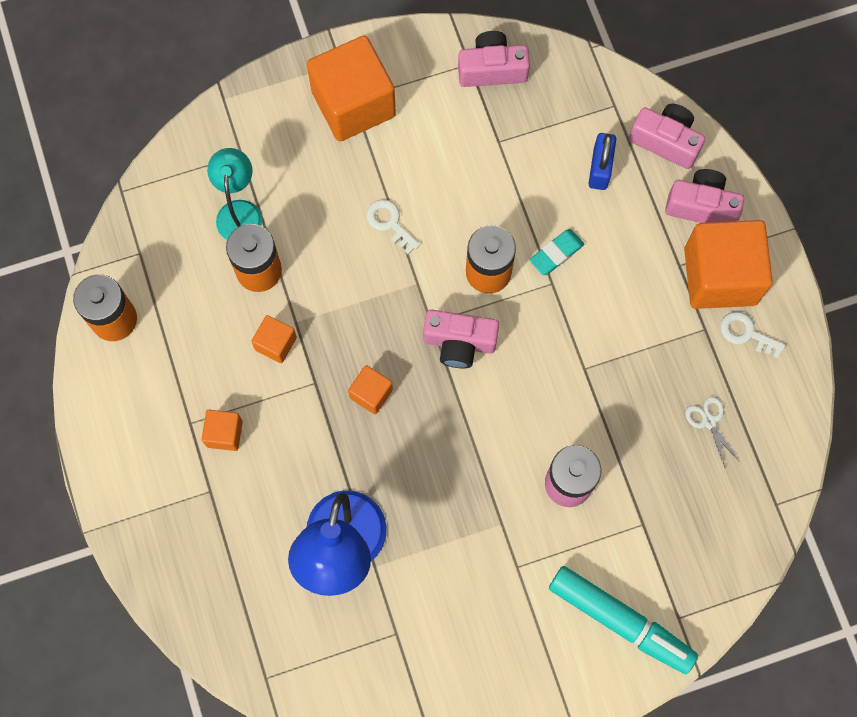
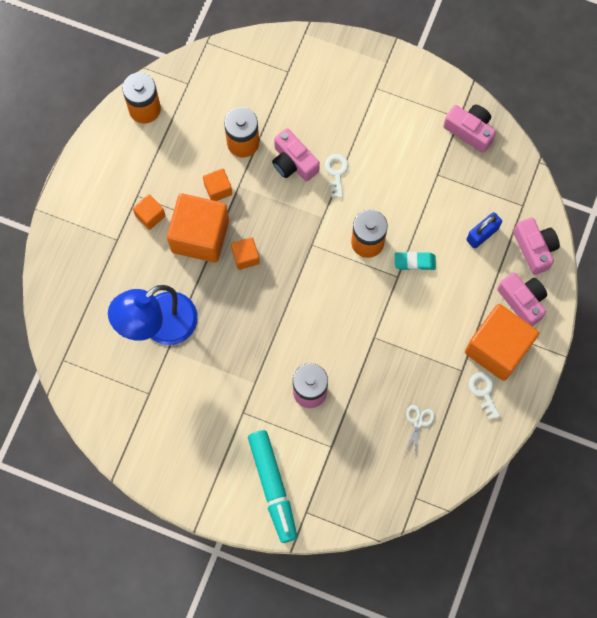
camera: 40 degrees right, 0 degrees up
turquoise lamp [207,148,262,240] -> none
orange cube [306,36,396,141] -> orange cube moved to [167,193,229,263]
pink camera [423,310,499,368] -> pink camera moved to [272,128,320,182]

